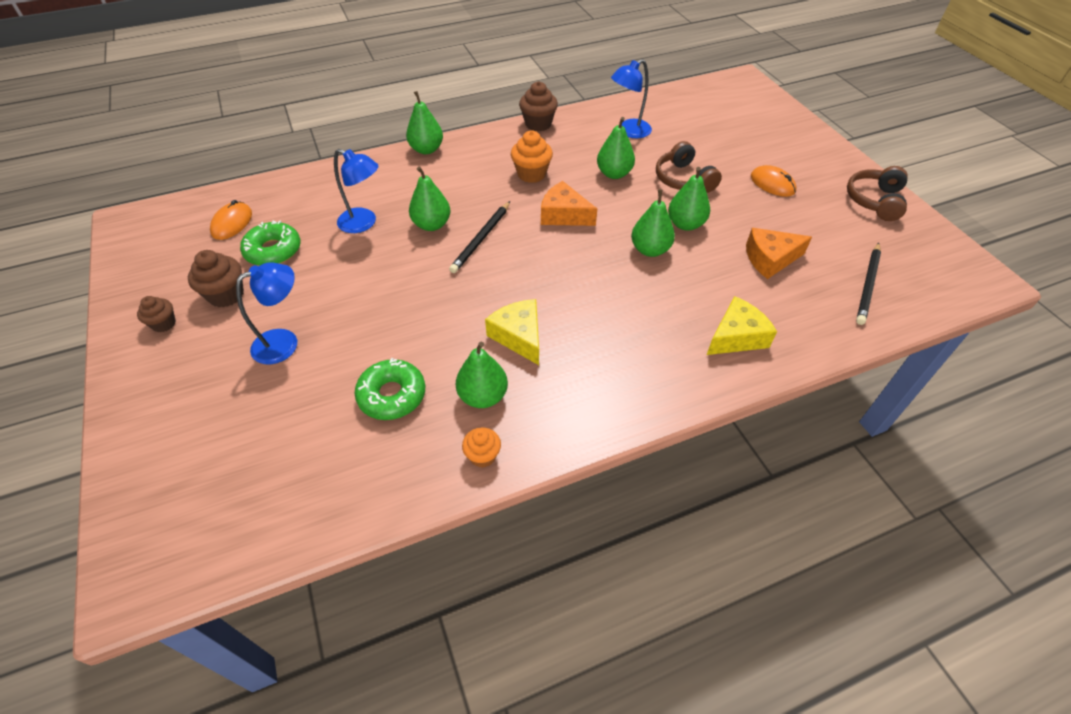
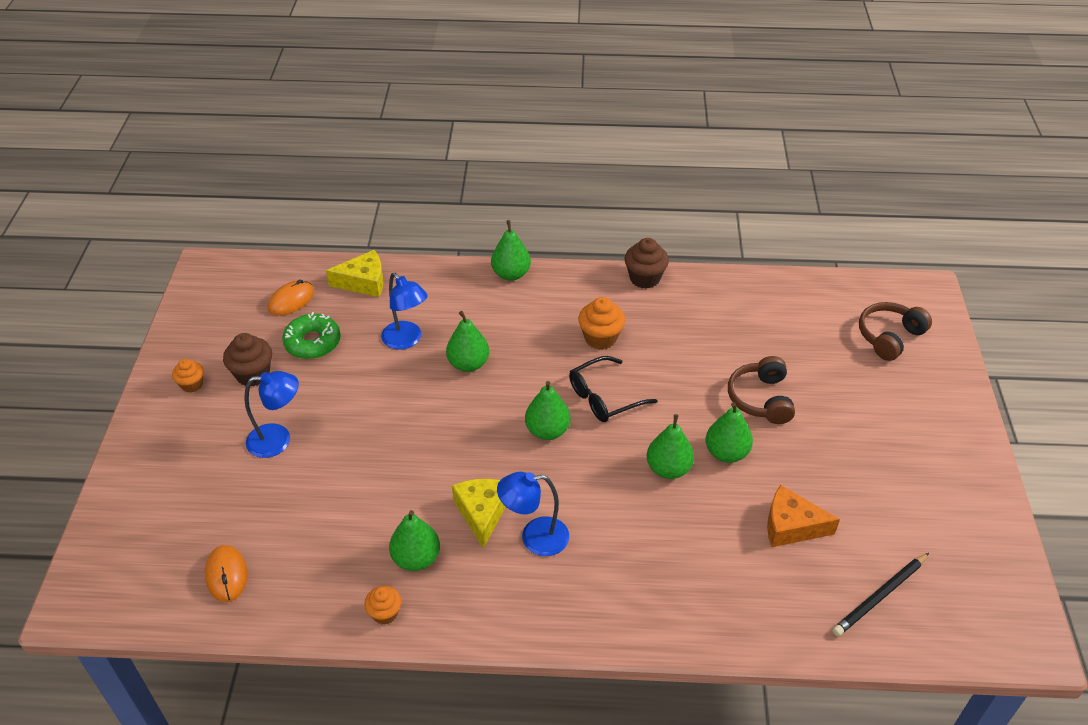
camera: 25 degrees right, 5 degrees down
brown cupcake [137,296,176,332] -> orange cupcake [172,359,204,393]
green donut [355,358,425,420] -> none
black pencil [449,201,510,273] -> none
orange cheese [541,181,597,226] -> black glasses [569,356,658,422]
green pear [597,117,635,179] -> green pear moved to [525,381,571,440]
blue lamp [611,59,652,138] -> blue lamp moved to [497,472,569,556]
yellow cheese [707,296,777,355] -> yellow cheese moved to [326,250,384,297]
orange mouse [751,165,796,197] -> orange mouse moved to [205,545,247,602]
brown headphones [847,166,908,221] -> brown headphones moved to [859,302,932,361]

